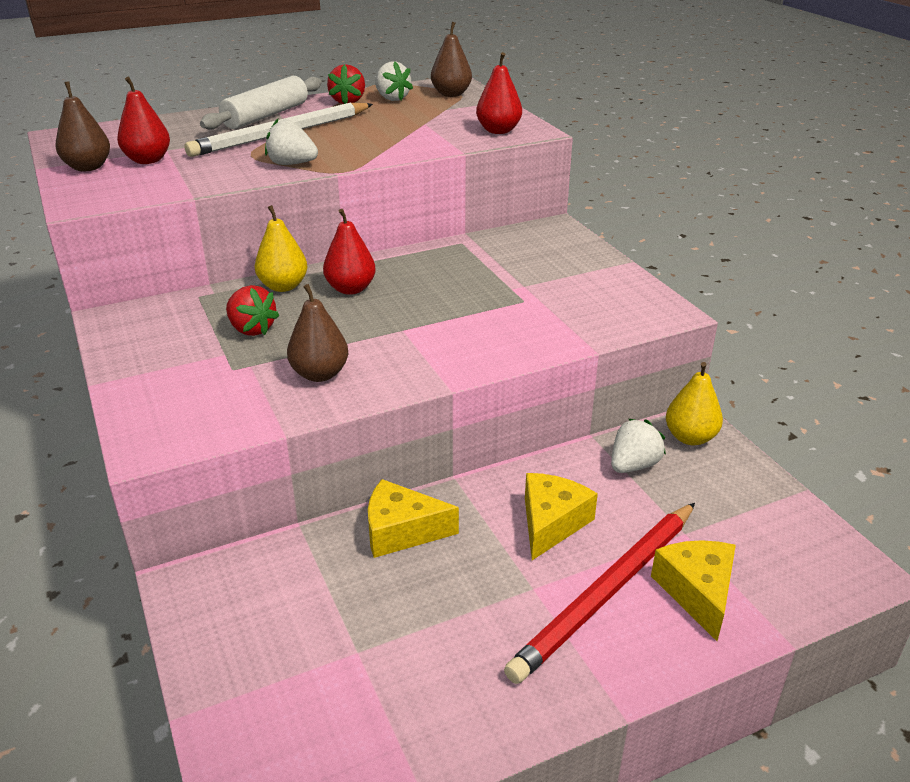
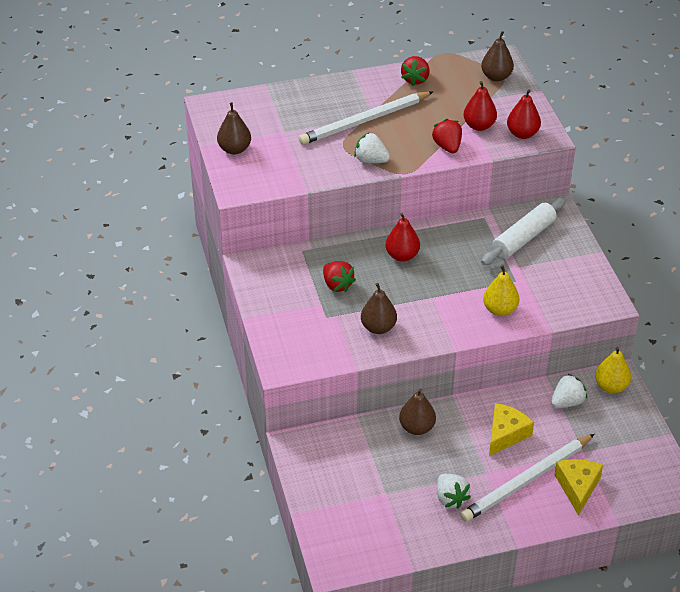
camera: 10 degrees right, 10 degrees up
red pear [117,77,170,164] -> red pear moved to [463,81,497,131]
white rolling pin [200,76,322,130] -> white rolling pin moved to [481,197,566,265]
yellow pear [255,205,307,292] -> yellow pear moved to [483,265,519,316]
yellow cheese [368,479,459,558] -> brown pear [399,389,436,435]
white strawberry [375,61,413,101] -> white strawberry moved to [437,474,471,509]
red pencil [504,503,695,684] -> white pencil [460,434,595,522]
none -> red strawberry [432,119,462,153]

